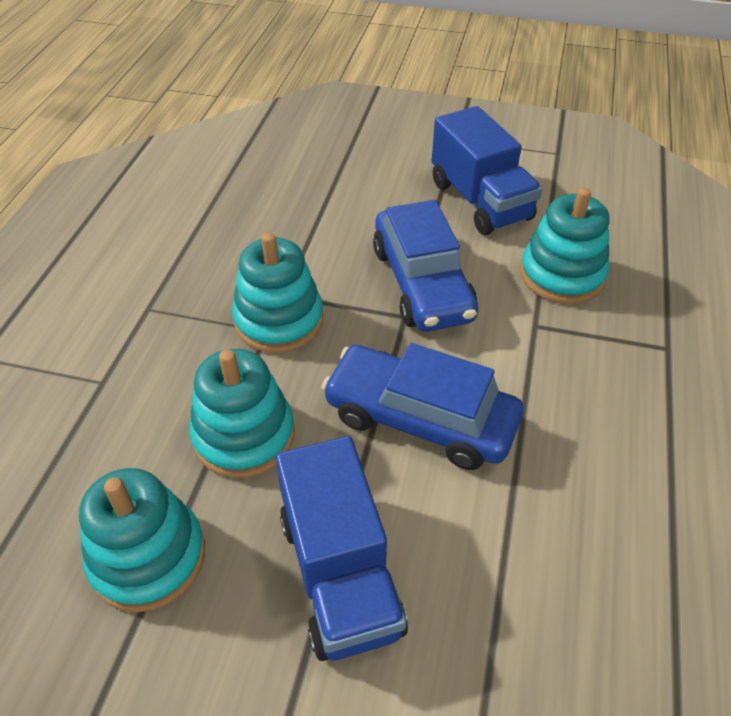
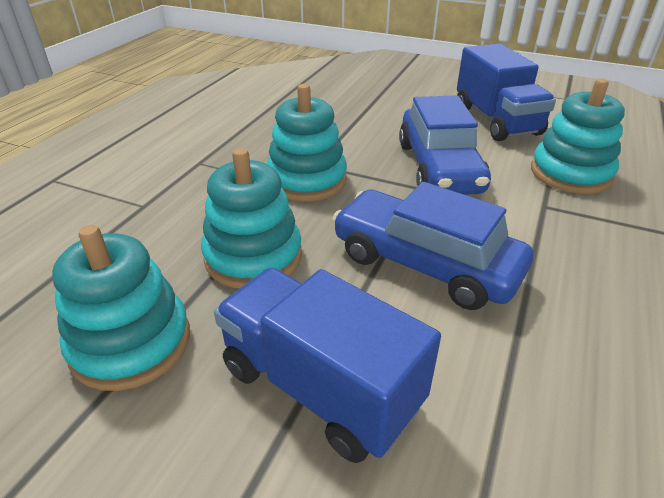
camera: 10 degrees right, 10 degrees down
blue truck [276,436,408,661] -> blue truck turned 135 degrees clockwise [214,268,441,463]

